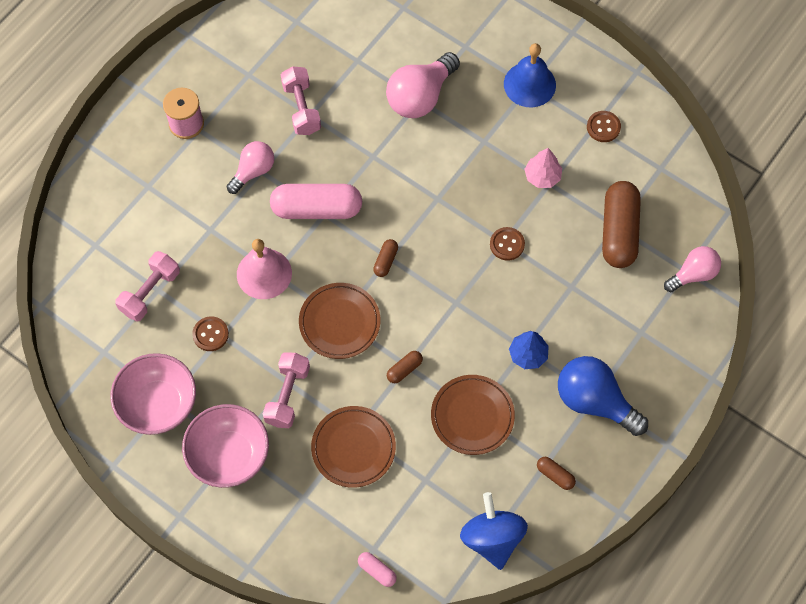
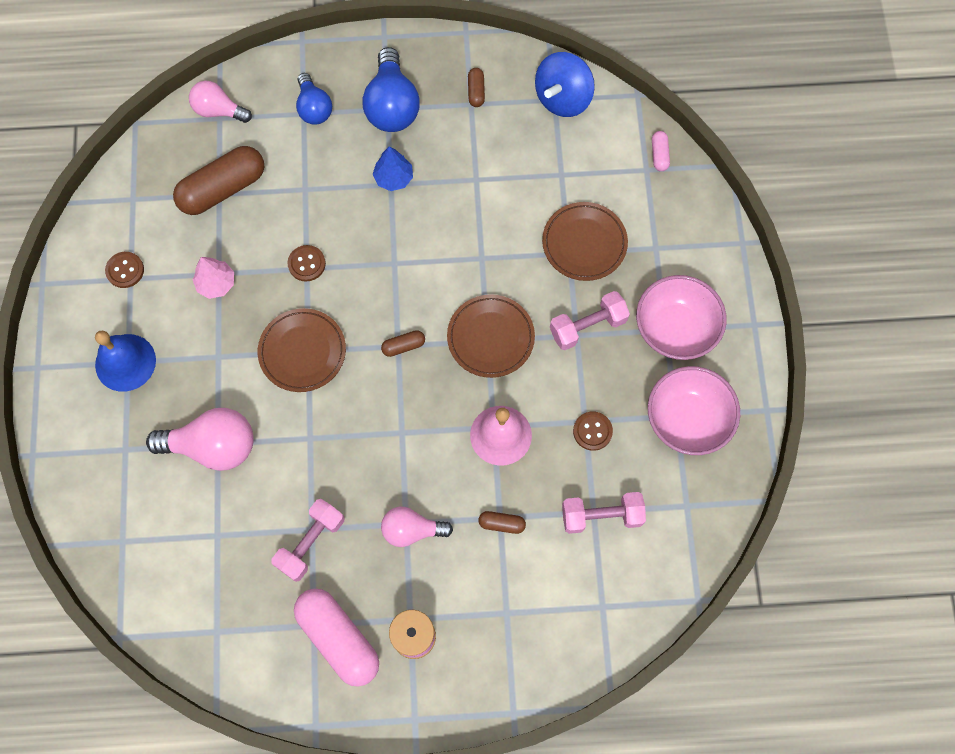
camera: 130 degrees left, 5 degrees up
pink capsule [270,184,362,219] -> pink capsule moved to [294,589,379,687]
brown capsule [387,351,423,383] -> brown capsule moved to [478,511,526,534]
brown plate [431,375,515,455] -> brown plate moved to [258,308,346,392]
none -> blue light bulb [296,73,332,125]

